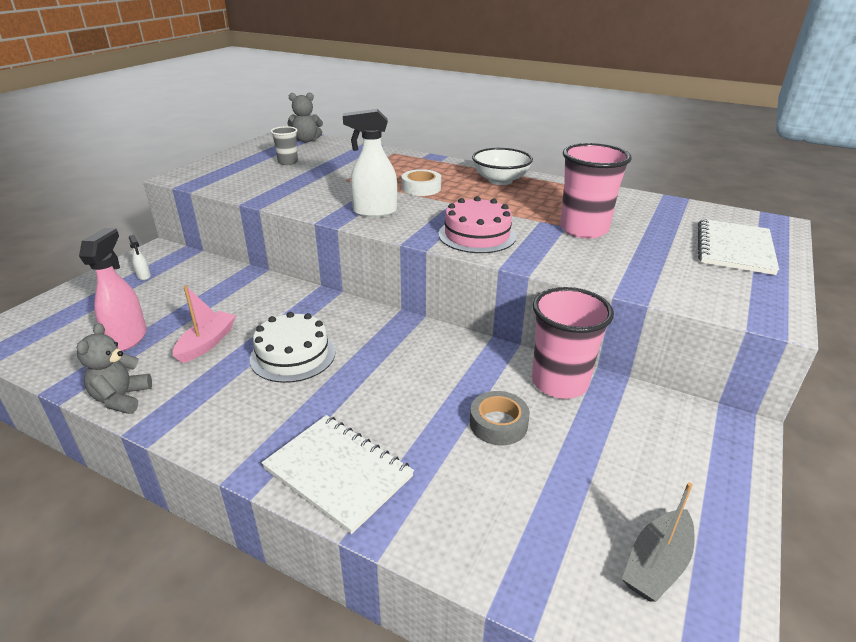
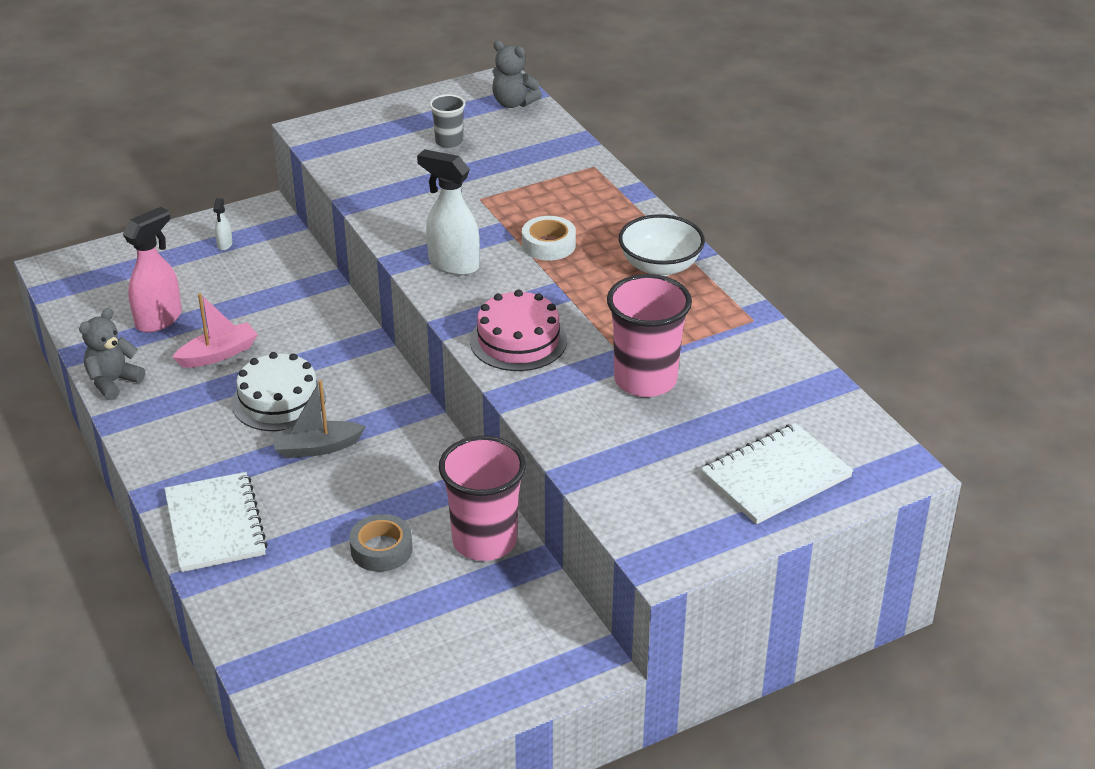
camera: 35 degrees right, 5 degrees up
grey boat [622,482,694,601] -> grey boat moved to [272,380,366,458]

